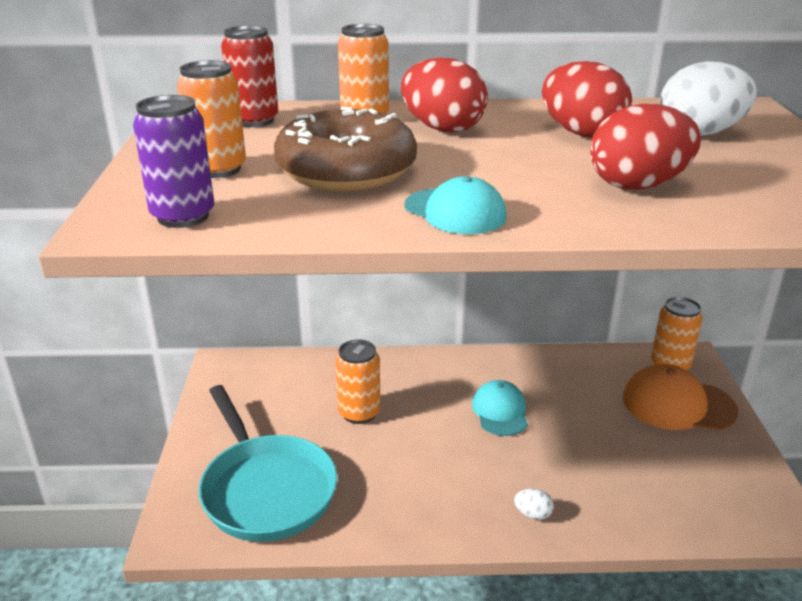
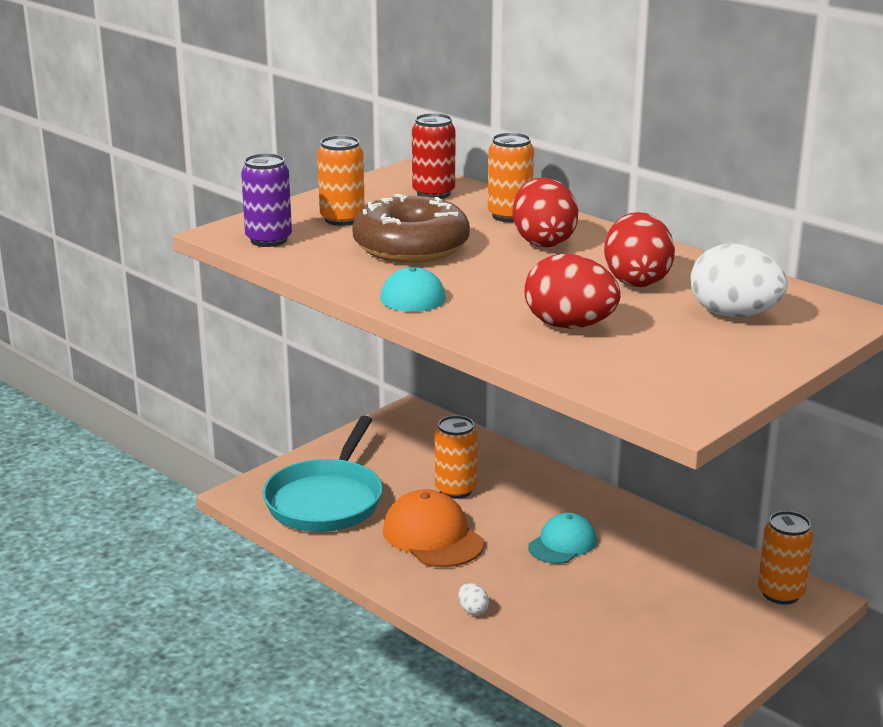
camera: 45 degrees right, 5 degrees down
orange cap [623,364,738,430] -> orange cap moved to [383,489,484,567]

